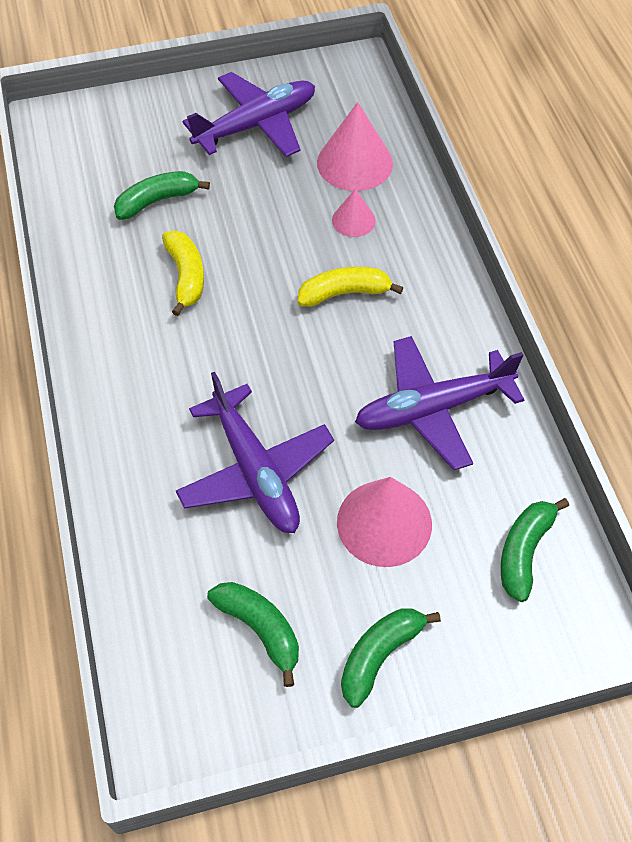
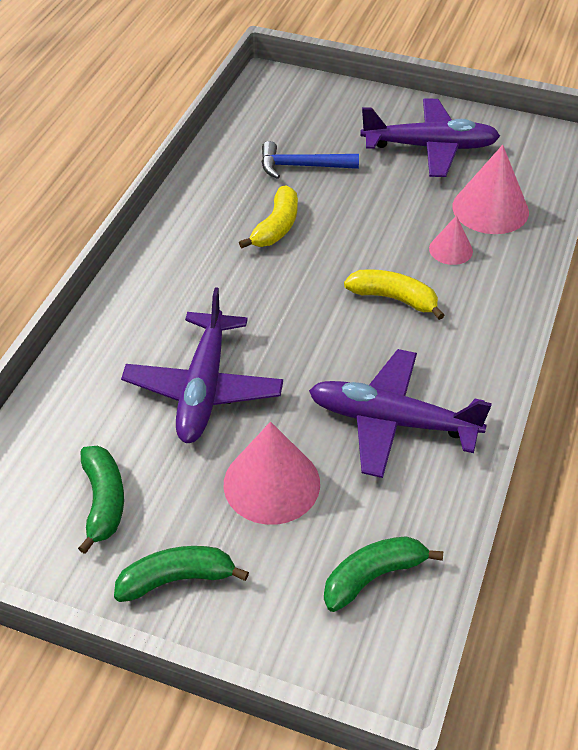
camera: 35 degrees right, 10 degrees down
green banana [114,171,210,220] -> blue hammer [261,141,359,179]

